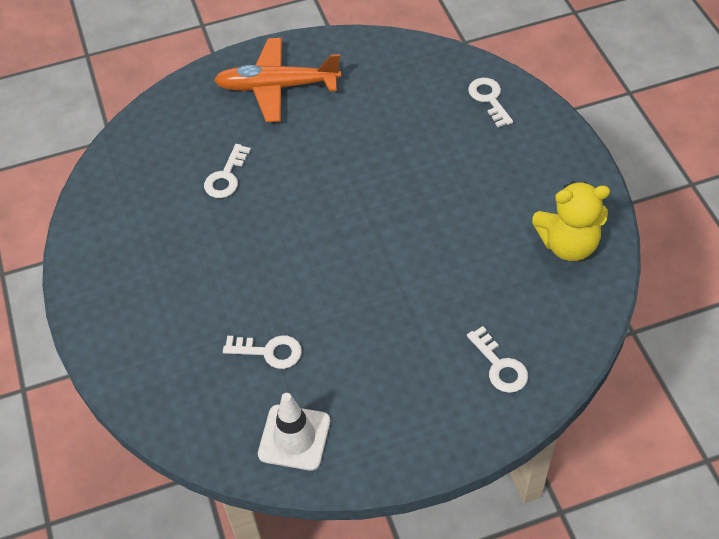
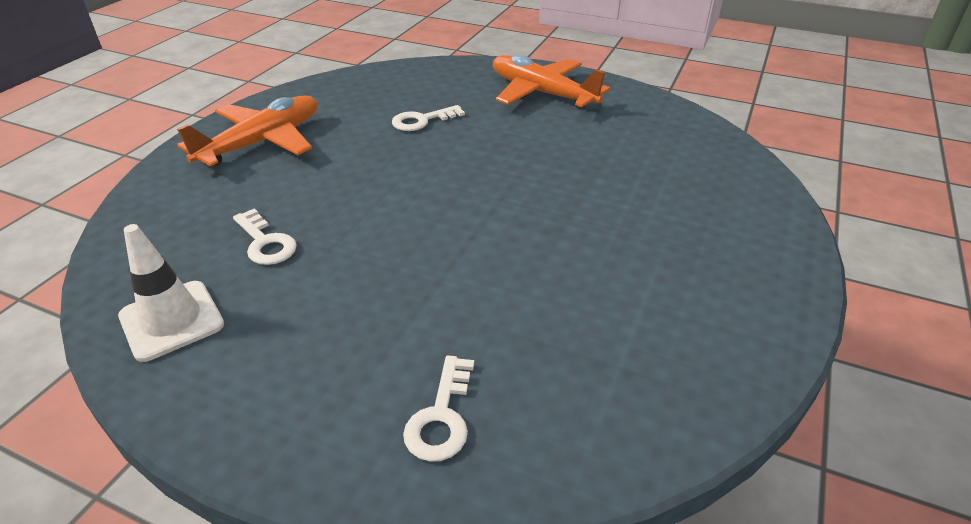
camera: 40 degrees right, 15 degrees down
white key [468,78,513,127] -> none
yellow teddy bear [532,181,610,261] -> none
none -> orange plane [177,96,318,166]

